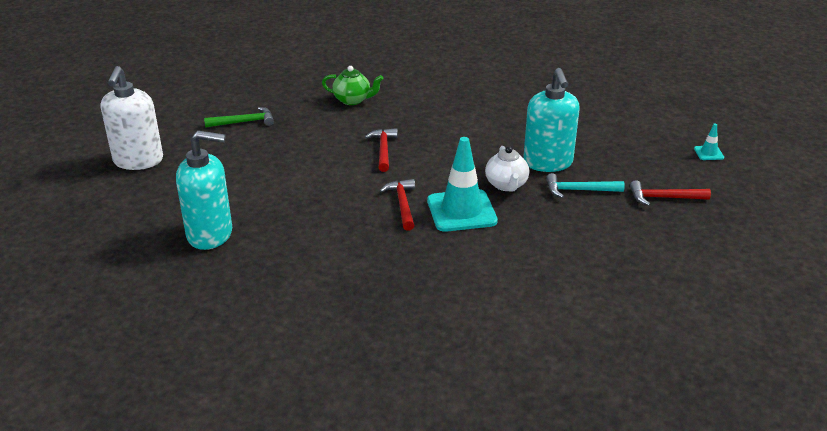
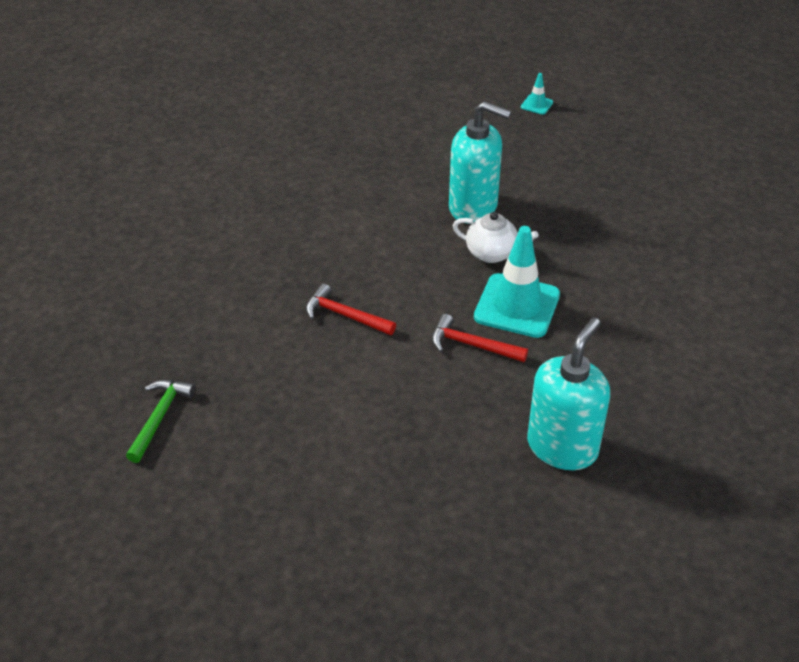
camera: 60 degrees left, 10 degrees up
white soap dispenser [101,66,163,170] -> none
turquoise soap dispenser [176,131,232,250] -> turquoise soap dispenser moved to [527,318,610,470]
green teapot [322,66,383,105] -> none
turquoise hammer [546,173,625,198] -> none
red hammer [630,180,711,206] -> none

